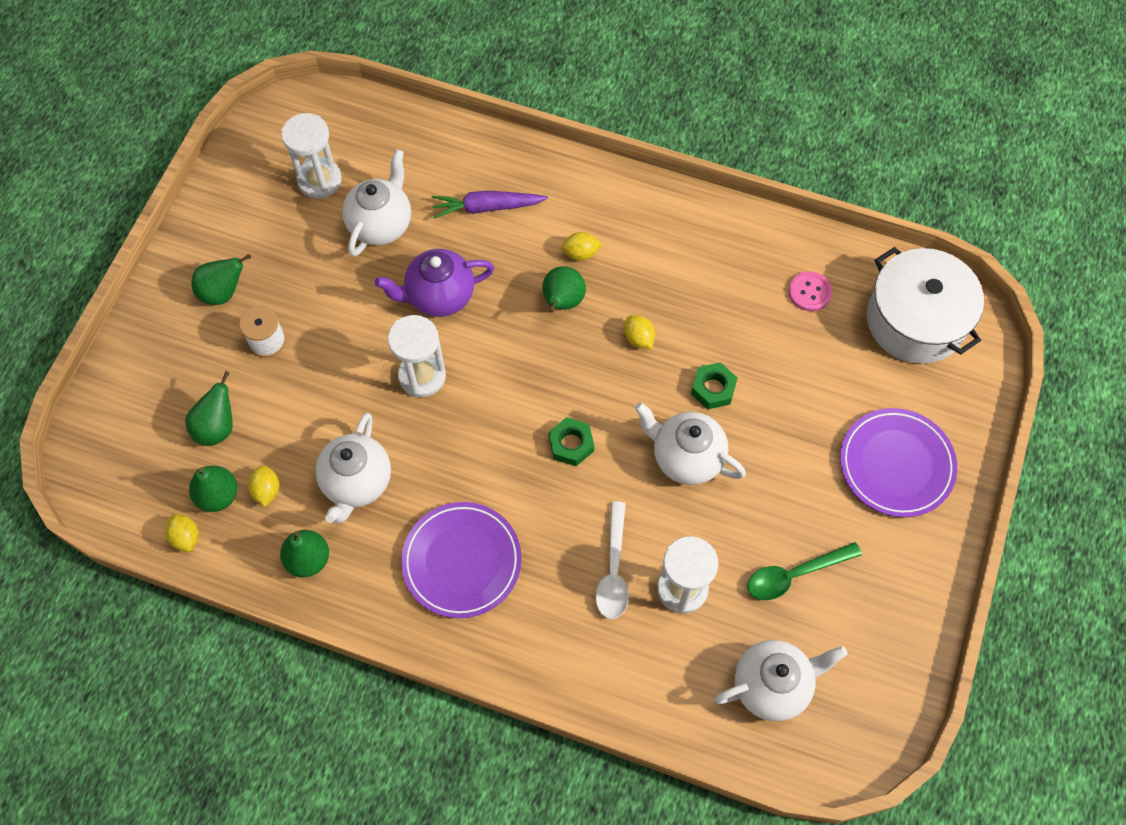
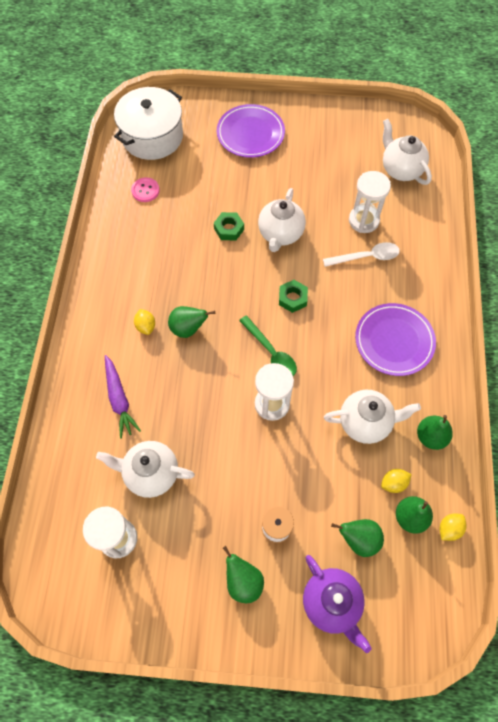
camera: 105 degrees left, 0 degrees up
purple teapot [375,249,494,317] -> purple teapot moved to [303,555,371,653]
yellow lemon [624,315,655,349] -> none
green spoon [747,542,862,600] -> green spoon moved to [239,315,297,376]

